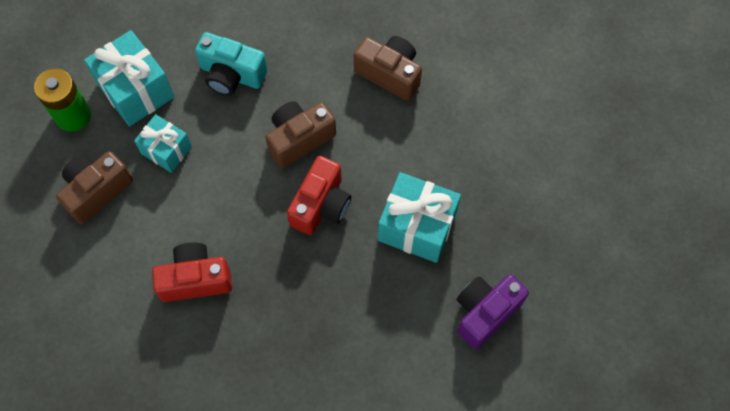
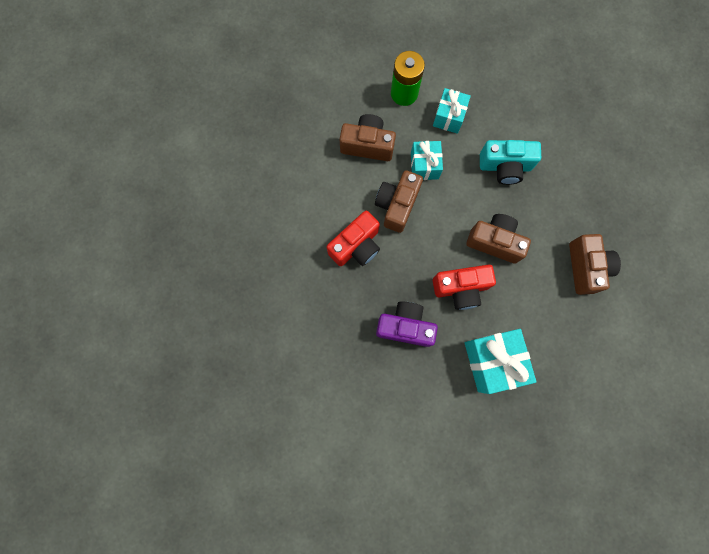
camera: 55 degrees right, 10 degrees up
turquoise gift [84,30,175,126] -> turquoise gift [433,88,471,134], size x0.62
red camera [152,242,232,302] -> red camera turned 90 degrees clockwise [327,211,380,266]
turquoise camera [195,32,268,95] -> turquoise camera turned 75 degrees counterclockwise [480,140,541,185]
purple camera [457,274,529,349] -> purple camera moved to [376,301,438,347]
none -> brown camera [375,170,423,233]

